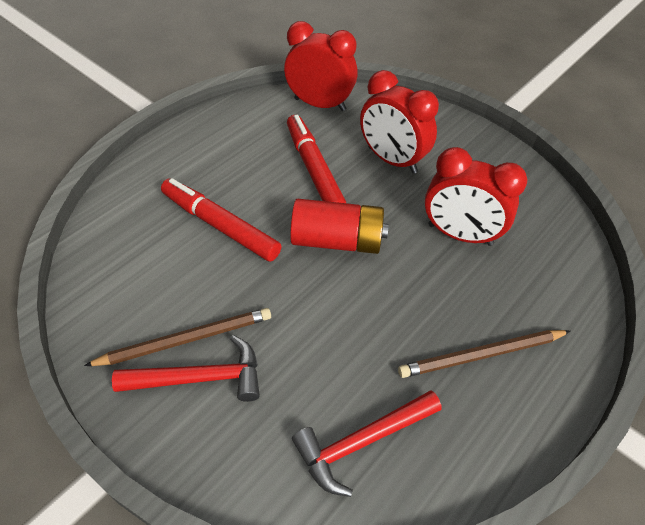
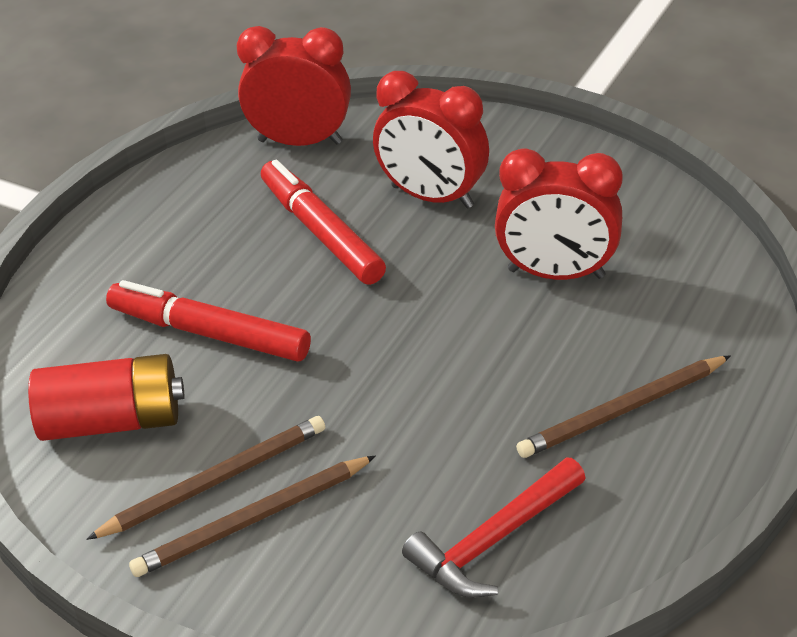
camera: 10 degrees left, 10 degrees down
red hammer [112,335,260,402] -> brown pencil [129,456,376,577]
red battery [290,199,389,254] -> red battery moved to [28,354,184,441]

